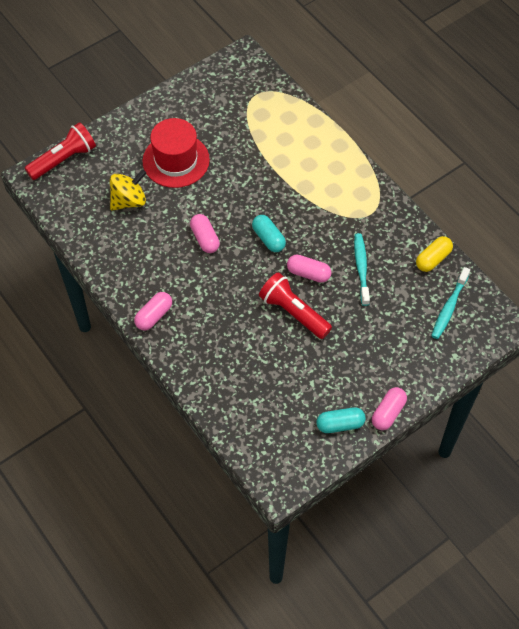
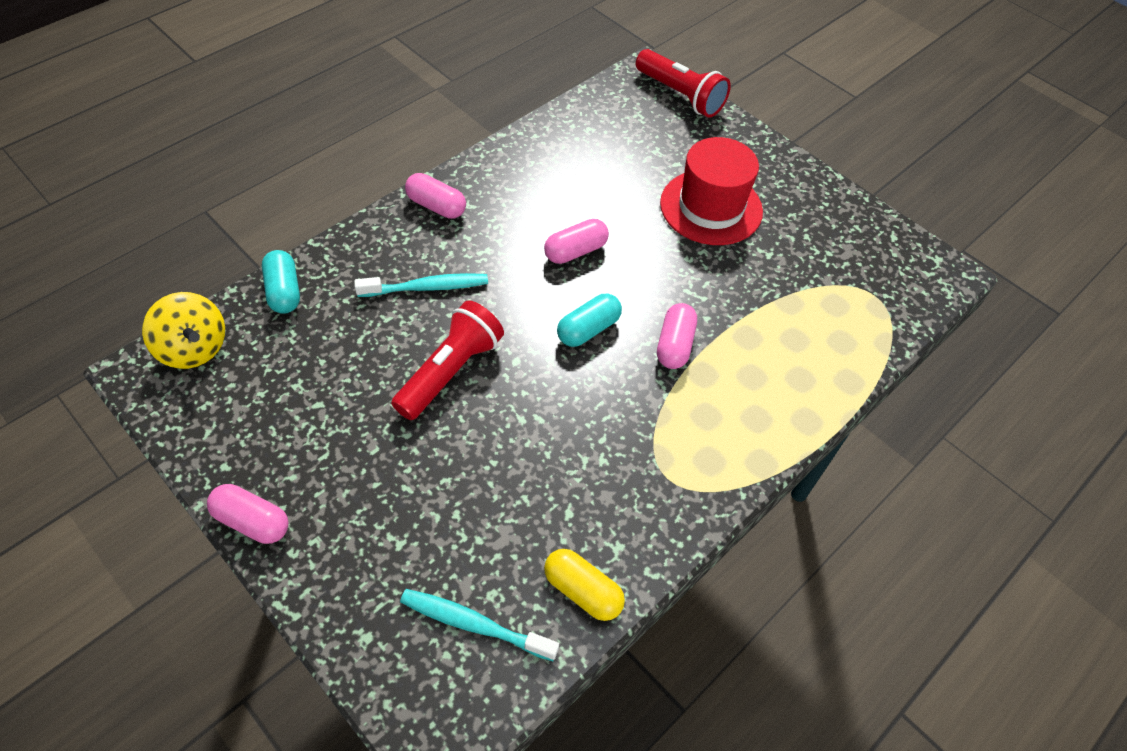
camera: 80 degrees right, 5 degrees down
yellow spinning top [110,169,146,210] -> yellow spinning top moved to [142,292,225,369]
pink capsule [287,255,332,283] -> pink capsule moved to [657,303,697,369]
turquoise capsule [316,407,366,433] -> turquoise capsule moved to [262,250,300,314]
turquoise toothbrush [354,233,370,306] -> turquoise toothbrush moved to [354,273,488,297]

